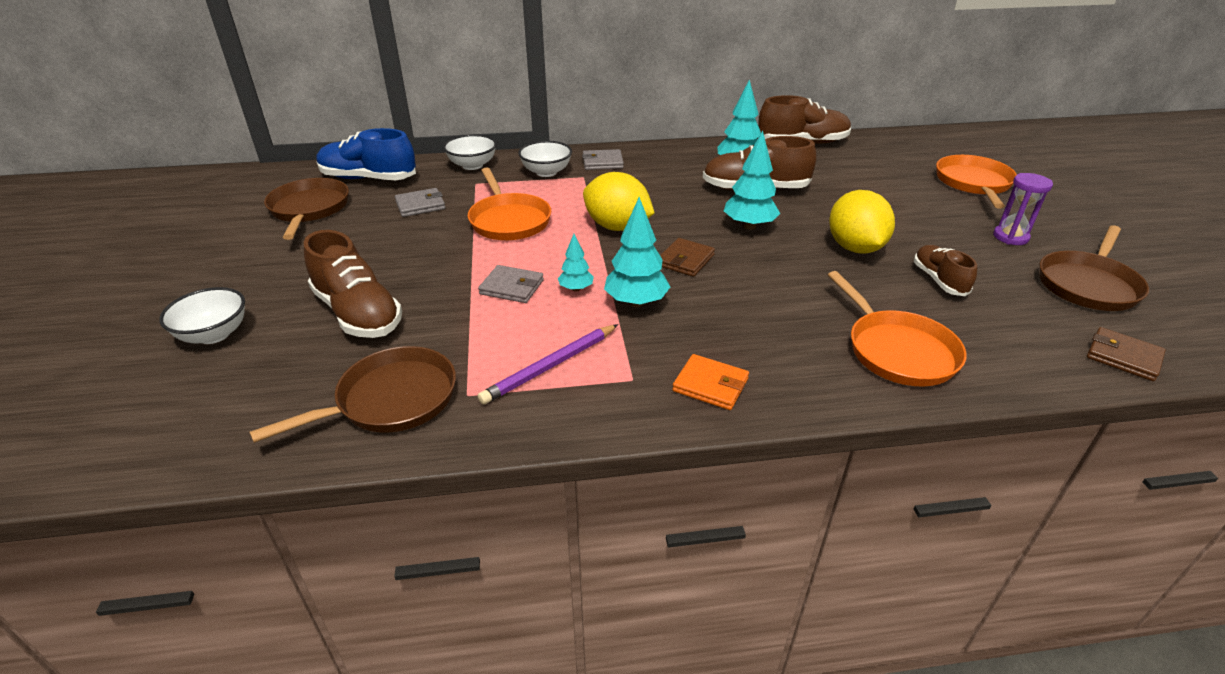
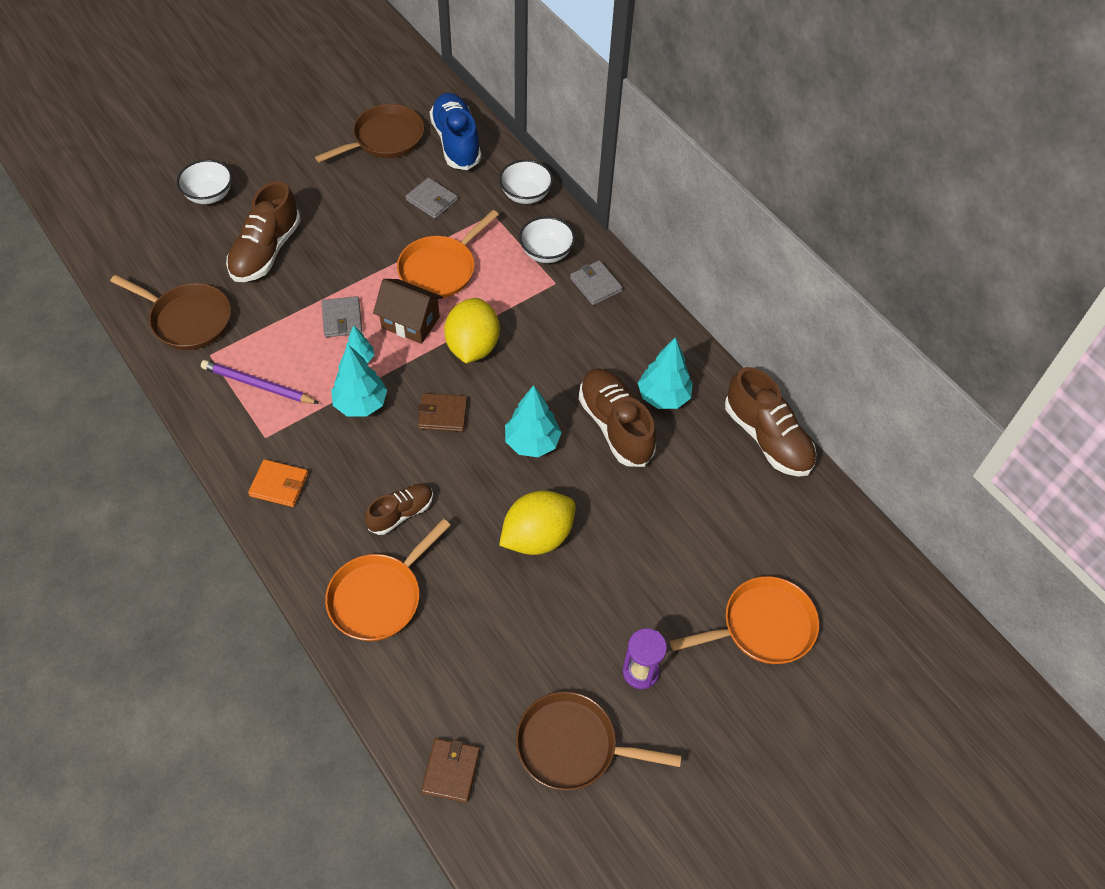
camera: 60 degrees right, 20 degrees up
orange wallet [672,354,749,410] -> orange wallet turned 75 degrees counterclockwise [248,459,308,507]
brown shoe [914,245,977,296] -> brown shoe moved to [365,484,433,535]
none -> brown house [373,279,443,344]

